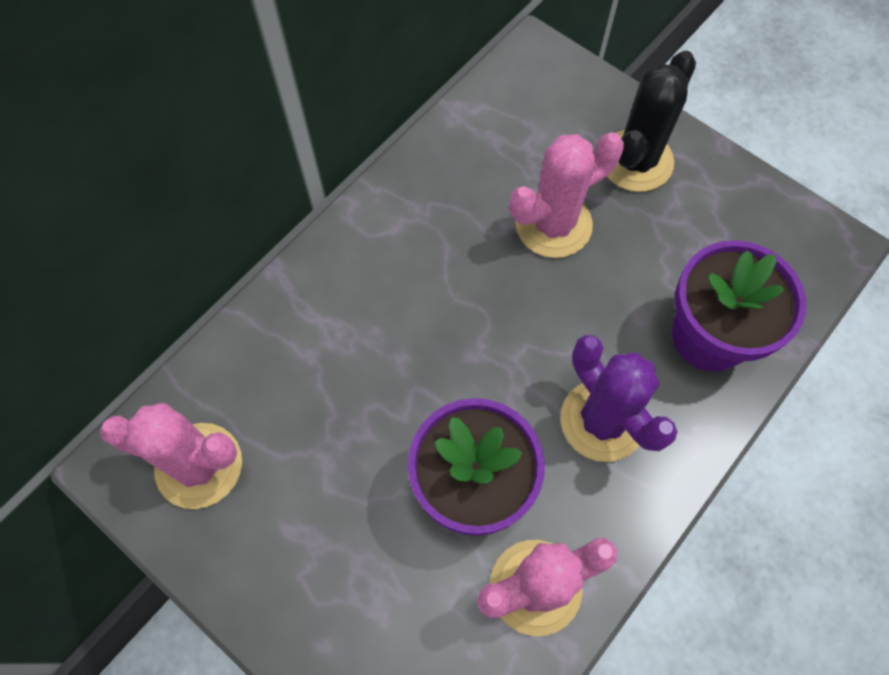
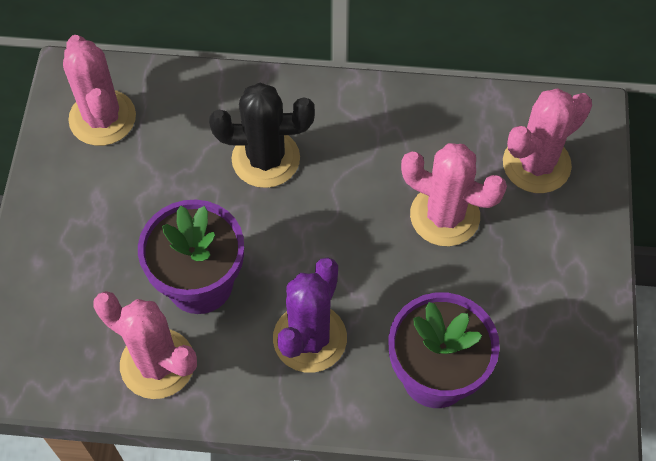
camera: 55 degrees right, 5 degrees down
black cactus [607,51,696,192] -> black cactus moved to [209,83,315,188]
none -> pink cactus [503,88,592,193]

